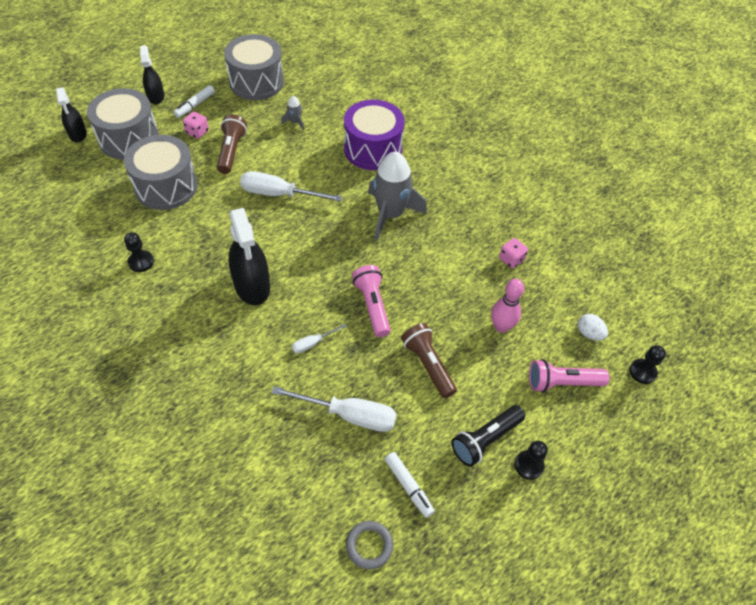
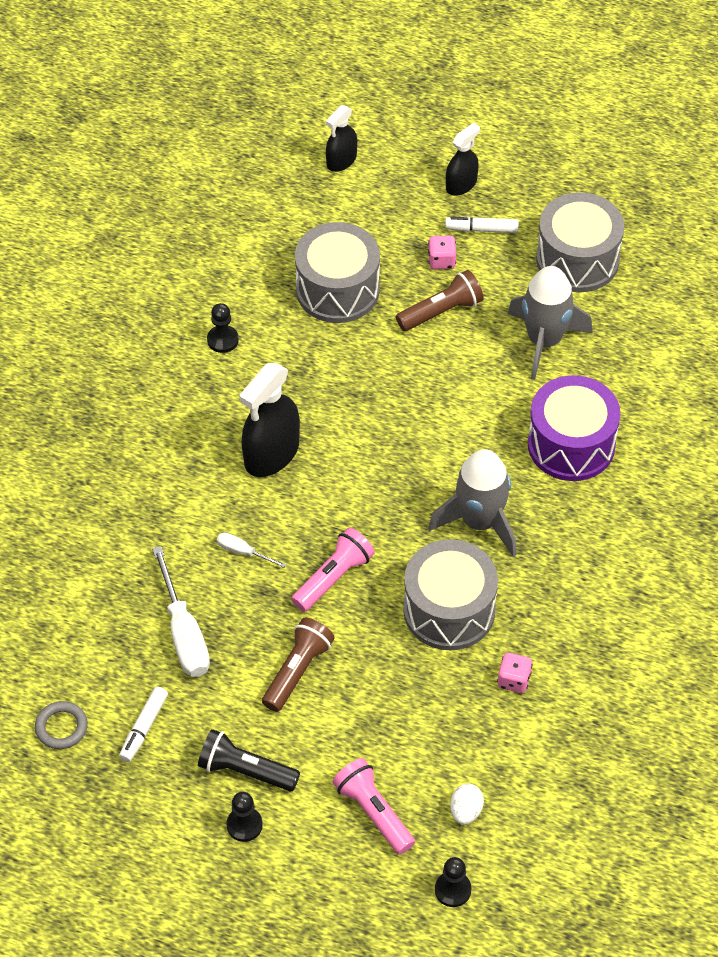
camera: 60 degrees right, 0 degrees up
grey drum [87,88,159,160] -> grey drum moved to [403,539,498,650]
white screwdriver [240,171,343,202] -> none
grey rocket [281,96,304,130] -> grey rocket [508,266,592,380], size x2.34
pink bowling pin [491,279,524,333] -> none

